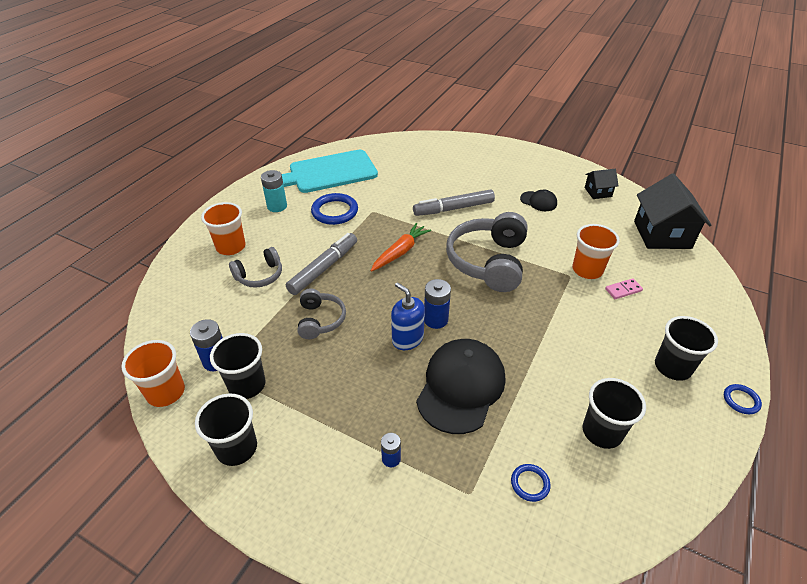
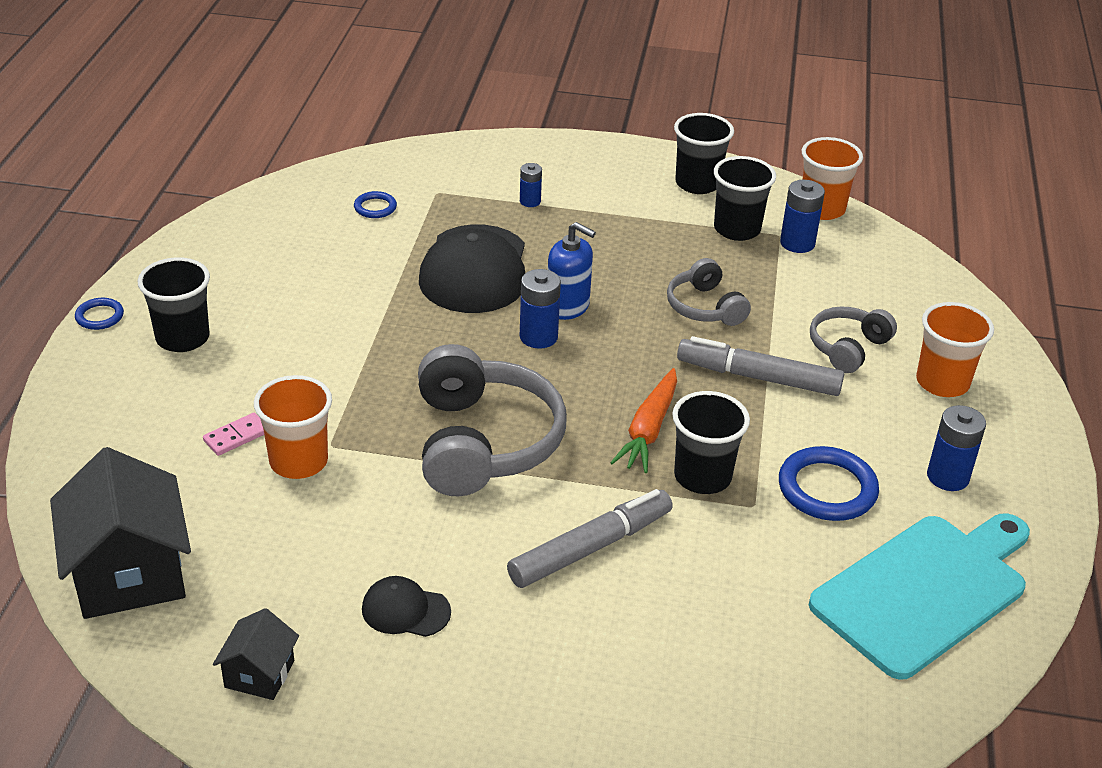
camera: 160 degrees right, 5 degrees down
turquoise battery [261,170,287,212] -> blue battery [927,405,986,491]
grey marker [286,233,357,295] -> grey marker turned 90 degrees clockwise [677,336,844,396]
black cup [582,378,646,449] -> black cup moved to [672,391,750,494]
black house [584,169,619,199] -> black house turned 45 degrees counterclockwise [213,608,299,700]

